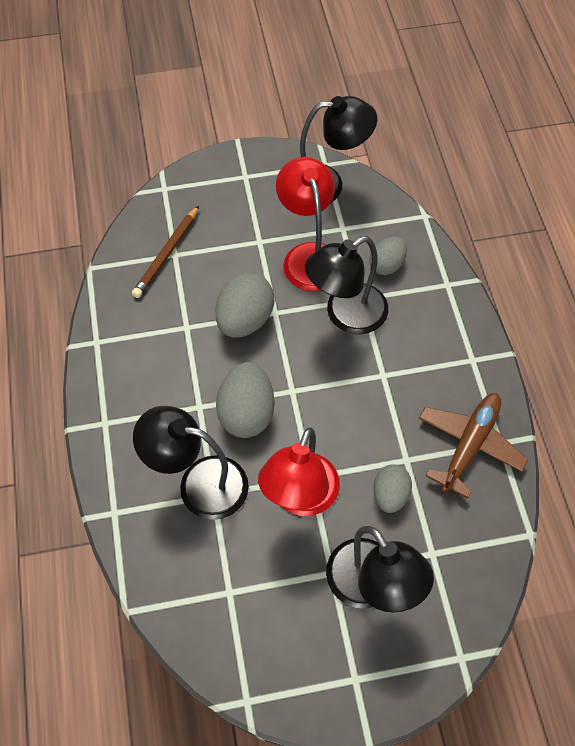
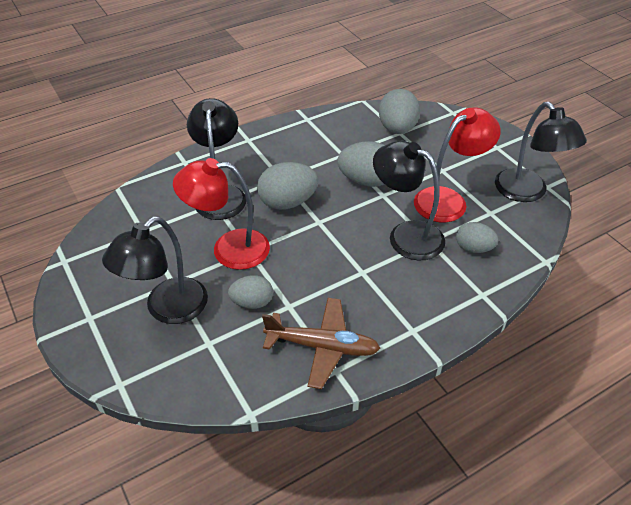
camera: 70 degrees right, 15 degrees down
brown pencil [132,205,199,298] -> grey egg [379,89,420,134]

